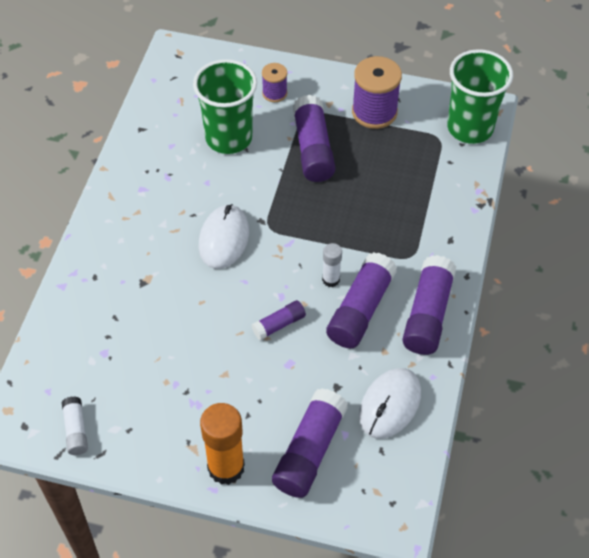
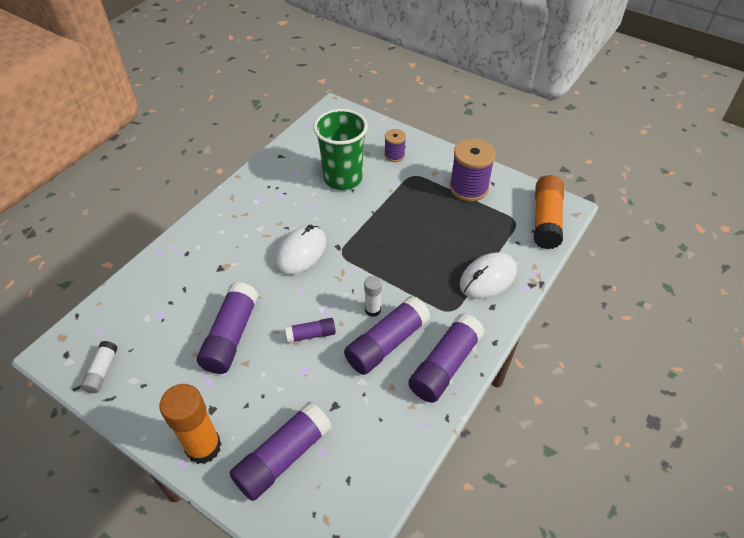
camera: 20 degrees right, 5 degrees down
purple glue stick [293,95,335,182] -> purple glue stick moved to [197,282,259,374]
white mouse [359,368,421,439] -> white mouse moved to [460,252,517,299]
green cup [447,49,513,144] -> orange glue stick [534,175,564,249]

